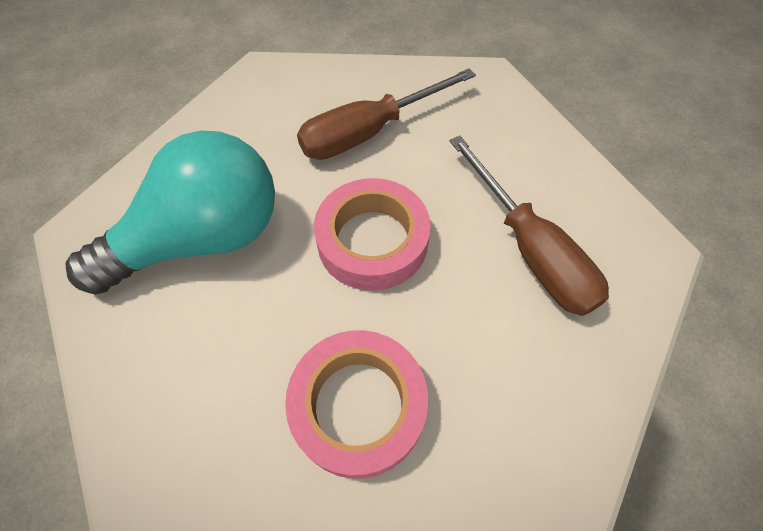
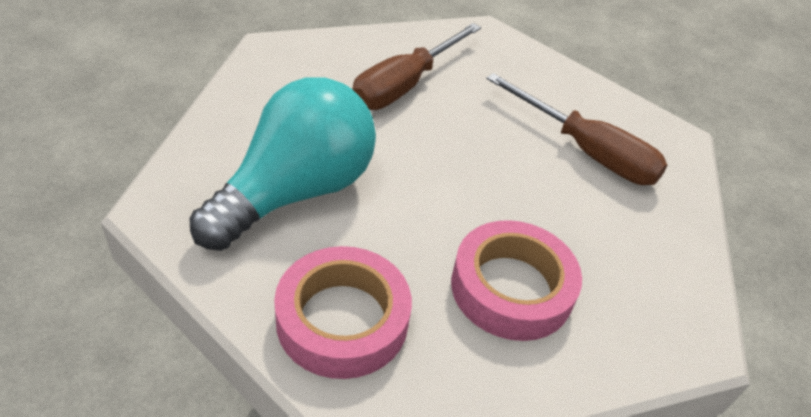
camera: 25 degrees left, 15 degrees down
pink tape [314,178,431,291] -> pink tape moved to [274,246,412,379]

